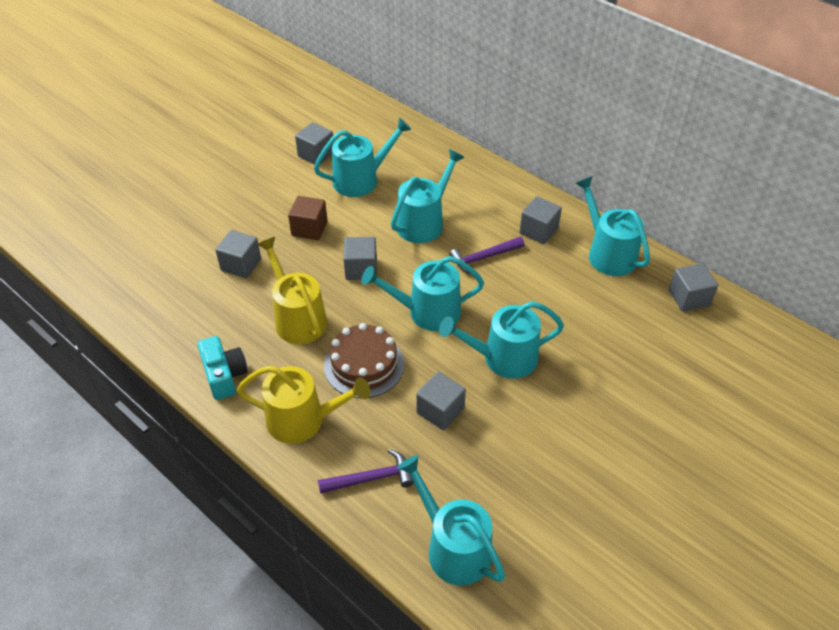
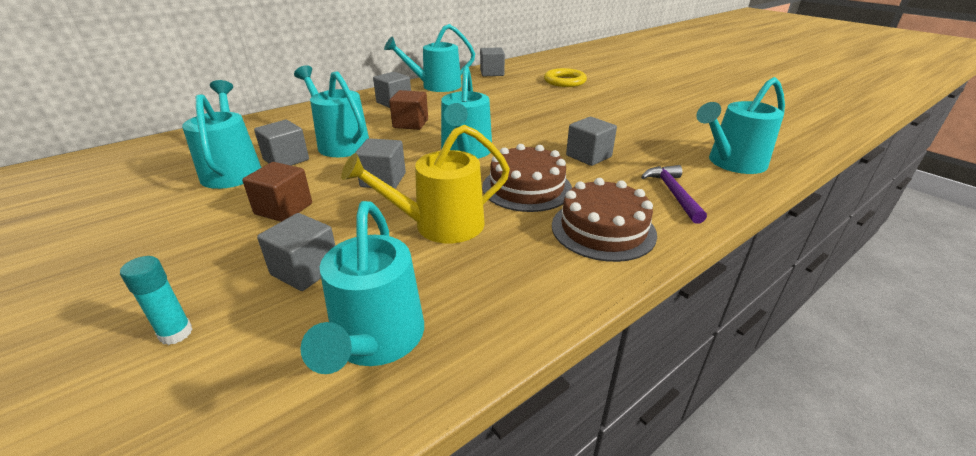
camera: 80 degrees left, 15 degrees down
turquoise camera [198,336,248,400] -> none
yellow watering can [237,365,370,444] -> brown cake [552,178,657,262]
grey cube [295,122,334,165] -> grey cube moved to [254,120,309,166]
turquoise watering can [439,301,564,379] -> turquoise watering can moved to [300,201,424,374]
purple hammer [449,237,524,274] -> brown cube [389,90,428,130]
none -> turquoise glue stick [120,256,193,345]
none -> yellow ring [544,68,587,87]

